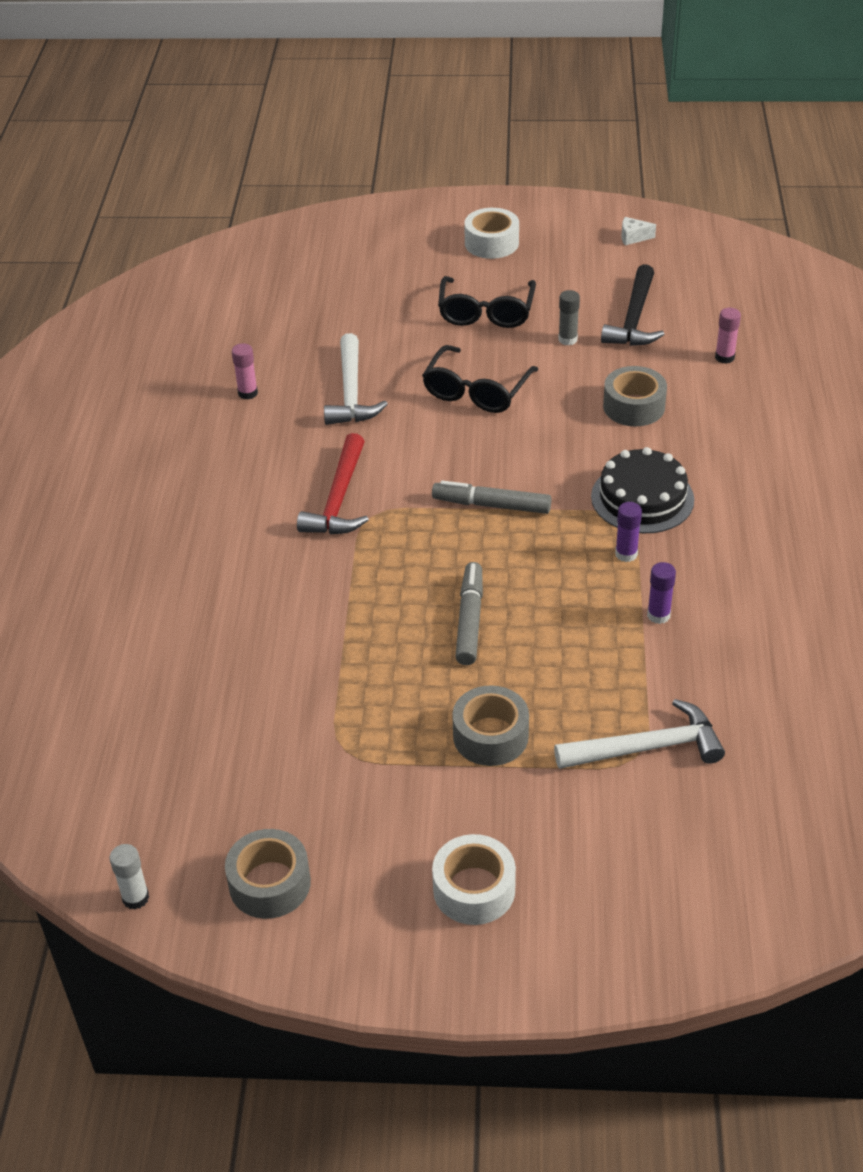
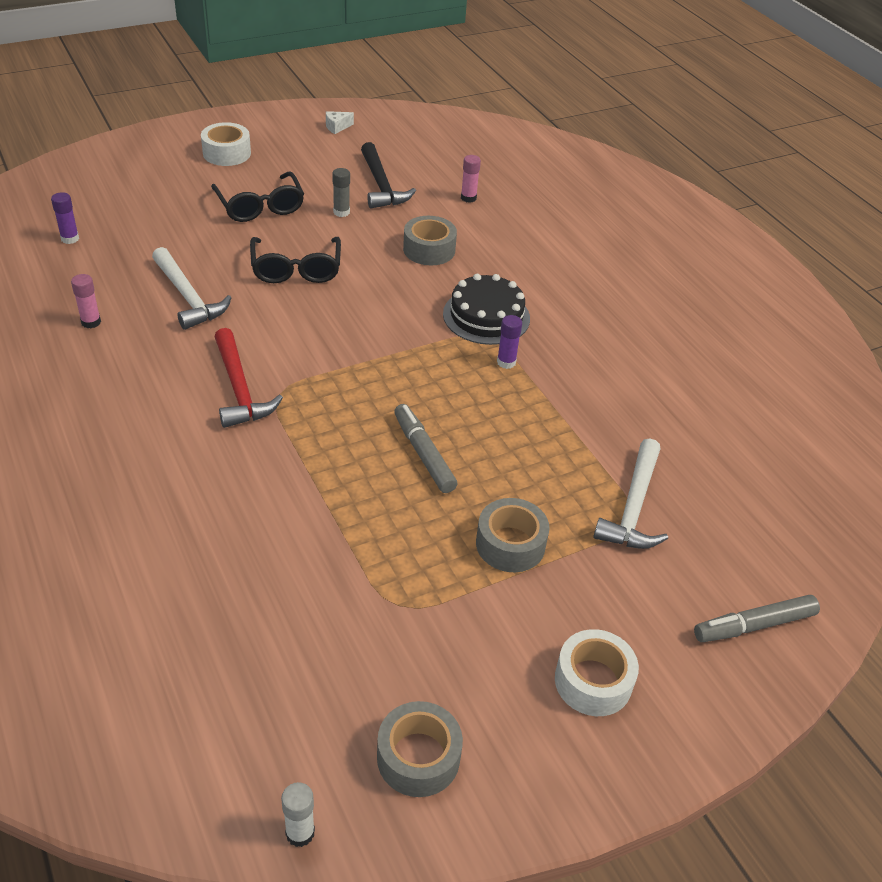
camera: 35 degrees left, 0 degrees up
grey marker [432,481,551,514] -> grey marker moved to [694,595,820,642]
white hammer [554,699,725,769] -> white hammer turned 150 degrees clockwise [593,438,668,549]
purple glue stick [647,562,676,624] -> purple glue stick moved to [51,192,79,244]

